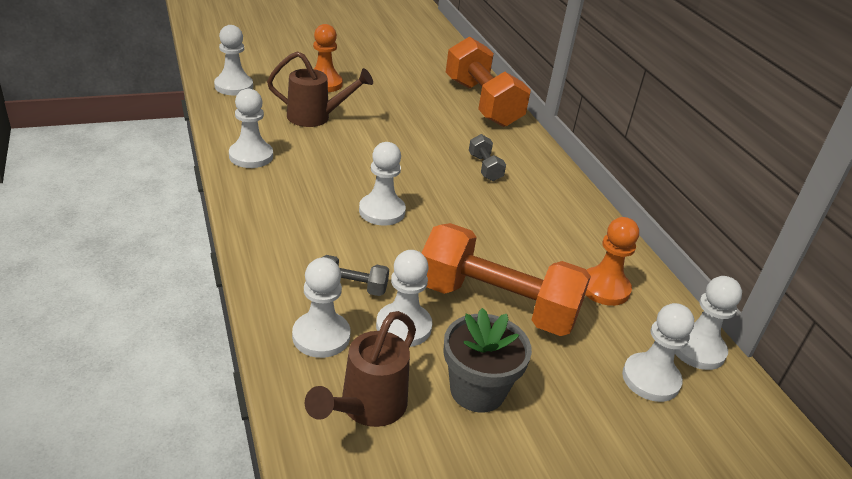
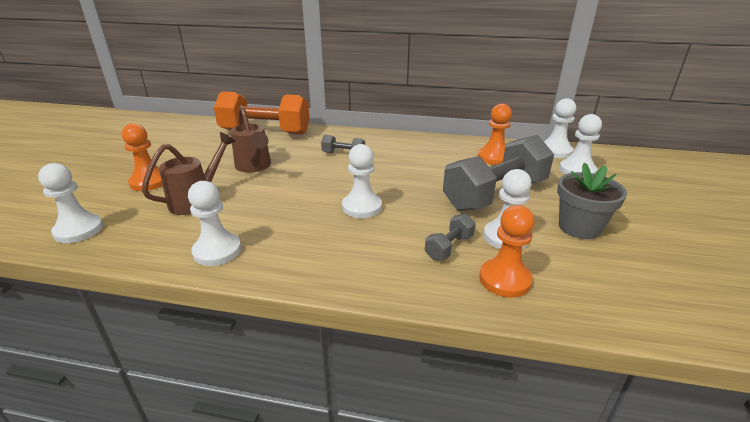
camera: 55 degrees left, 5 degrees down
white pawn [292,257,350,358] -> orange pawn [479,205,534,297]
brown watering can [305,311,416,427] -> brown watering can moved to [230,106,271,173]
orange dumbbell [422,223,591,336] -> grey dumbbell [443,135,554,211]

